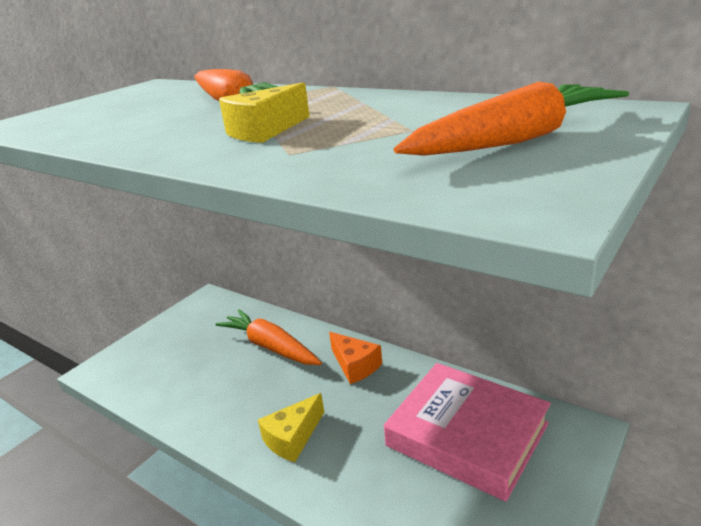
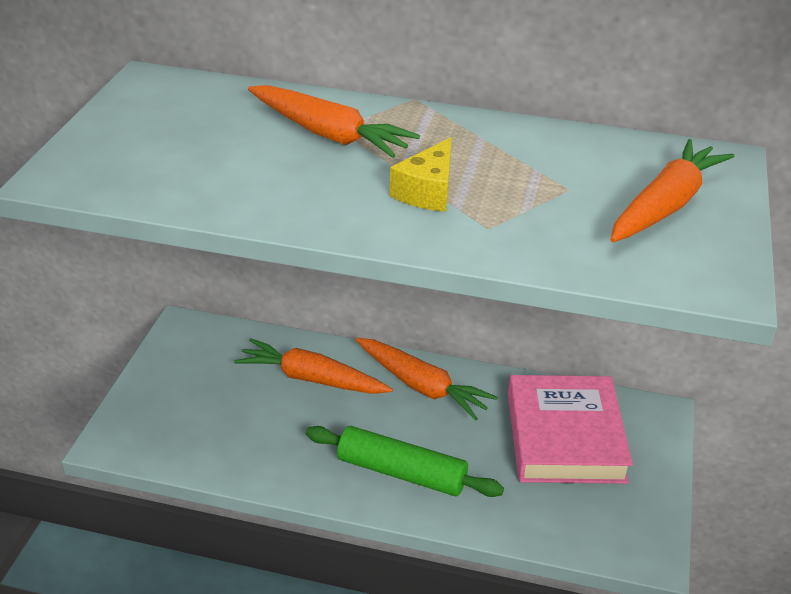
camera: 25 degrees left, 10 degrees up
yellow cheese [258,393,324,462] -> green rolling pin [306,426,504,497]
orange cheese [329,332,382,384] -> orange carrot [355,338,497,421]
pink book [384,363,551,501] -> pink book turned 75 degrees clockwise [508,375,633,484]

